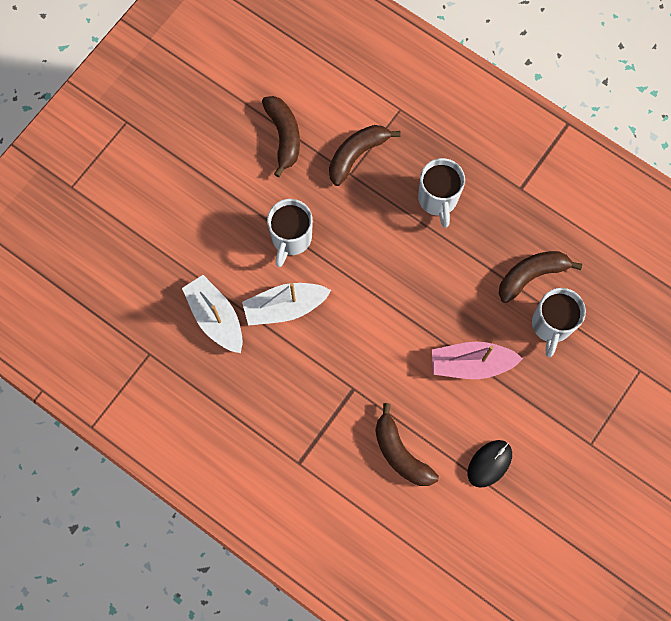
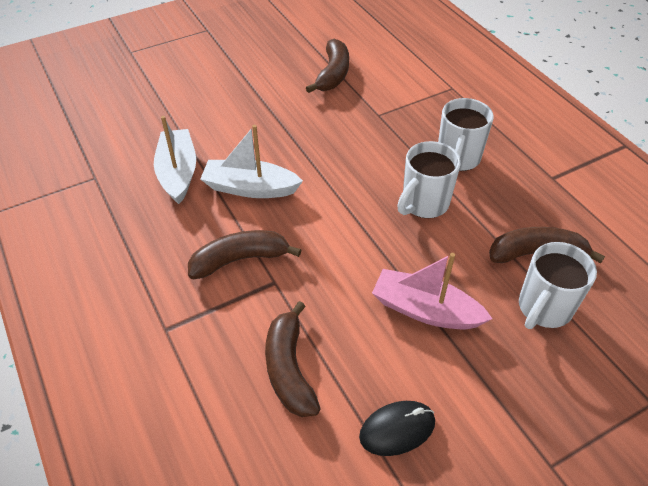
camera: 25 degrees right, 25 degrees down
white mug [267,199,313,267] -> white mug moved to [397,141,461,218]
brown banana [329,125,401,186] -> brown banana moved to [188,230,301,279]

